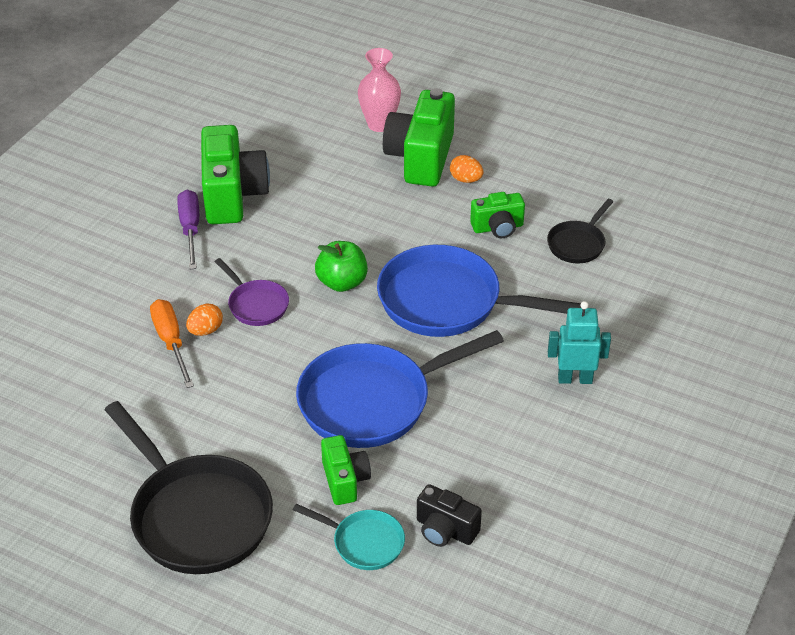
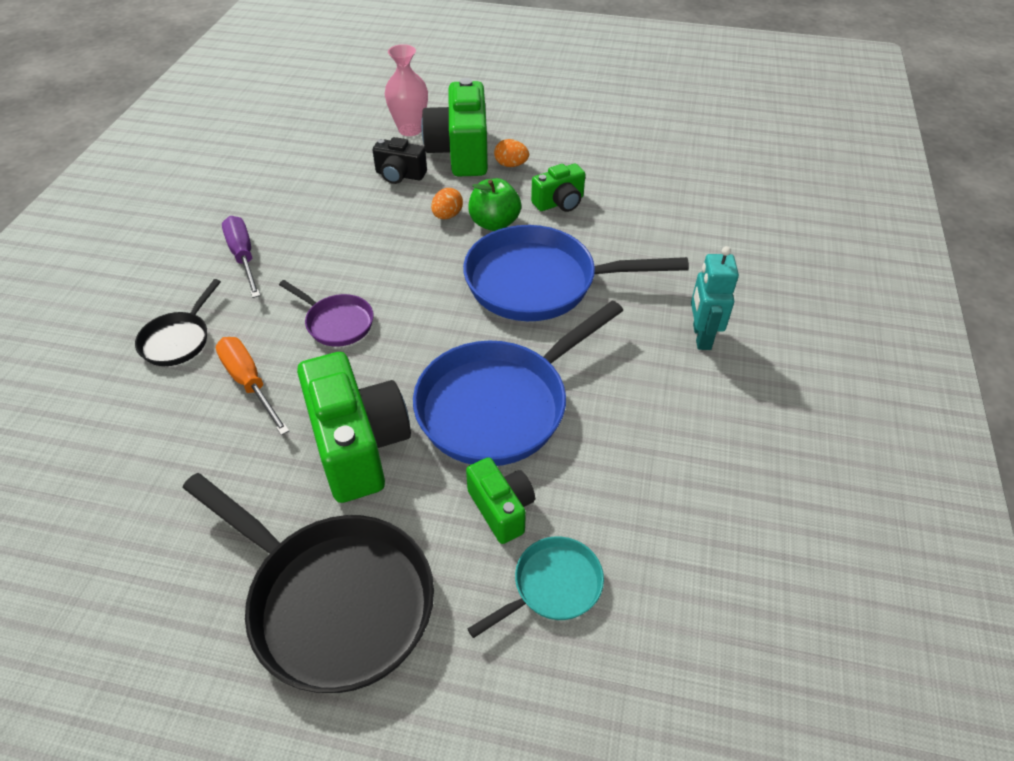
camera: 15 degrees left, 5 degrees up
orange egg [186,303,223,336] -> orange egg moved to [431,188,463,219]
green camera [201,125,270,224] -> green camera moved to [297,352,411,503]
turquoise pan [293,504,405,570] -> turquoise pan turned 45 degrees counterclockwise [468,537,604,638]
green apple [315,241,368,292] -> green apple moved to [468,178,521,231]
black camera [417,484,482,547] -> black camera moved to [373,137,427,184]
black pan [547,199,614,263] -> black pan moved to [135,279,221,366]
turquoise robot [548,301,611,384] -> turquoise robot turned 75 degrees counterclockwise [691,246,739,350]

